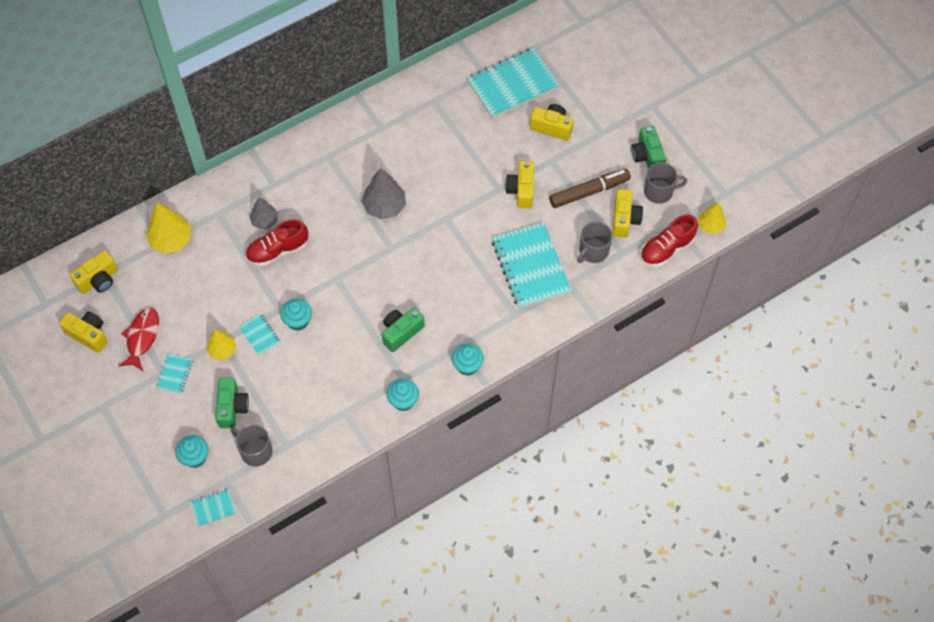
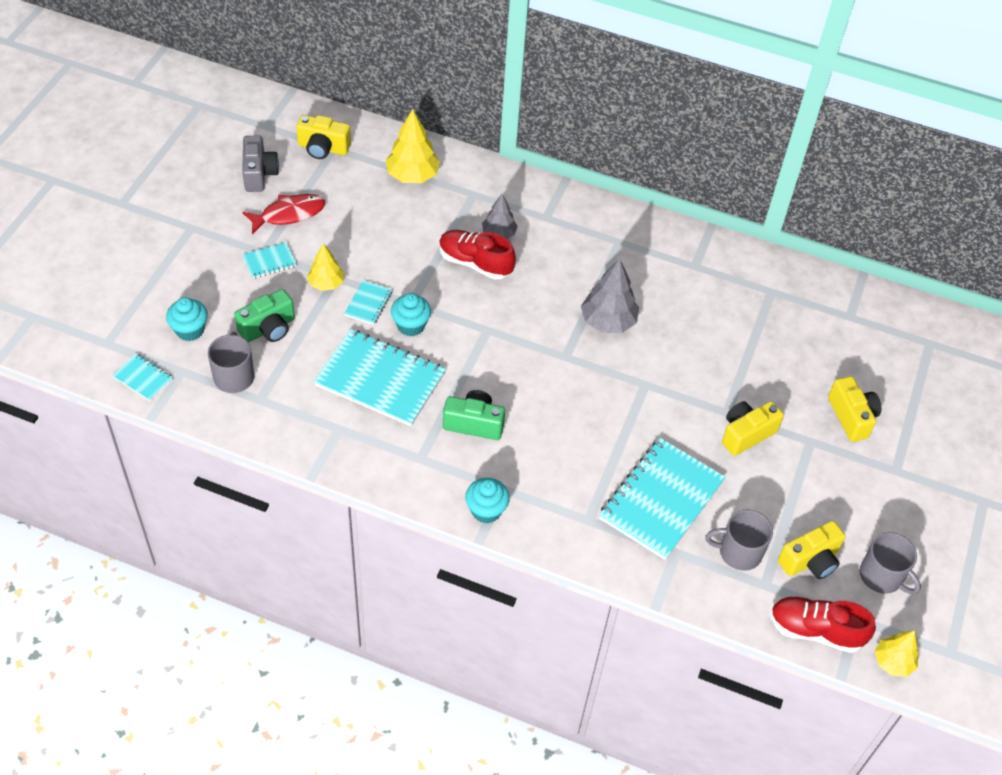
camera: 50 degrees right, 10 degrees down
yellow camera [59,311,107,353] -> grey camera [242,136,279,192]
turquoise cupcake [387,379,419,411] -> none
turquoise notebook [467,48,559,118] -> turquoise notebook moved to [314,329,446,426]
brown marker [549,169,631,208] -> none
green camera [631,126,666,169] -> none

